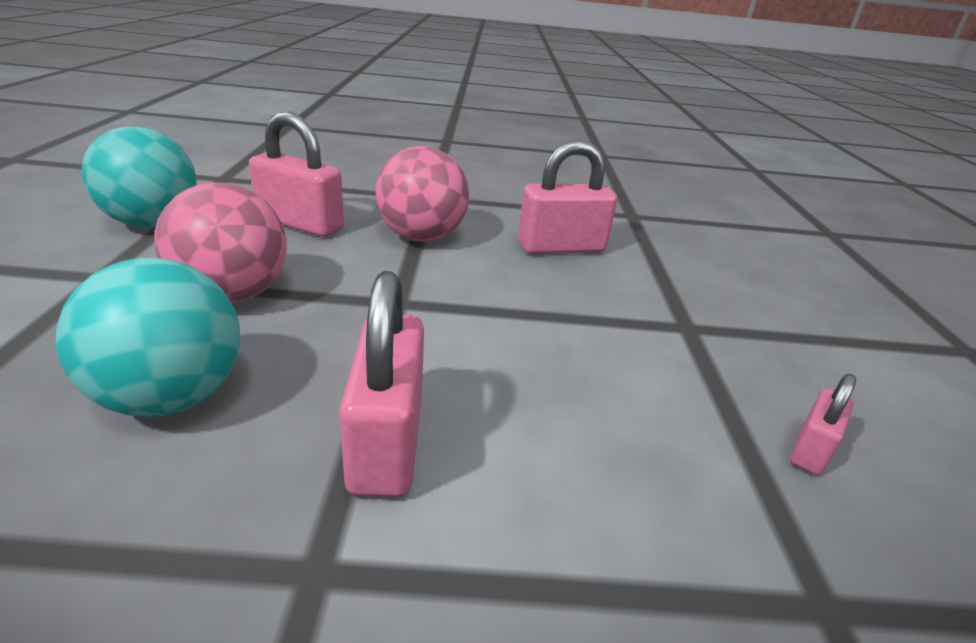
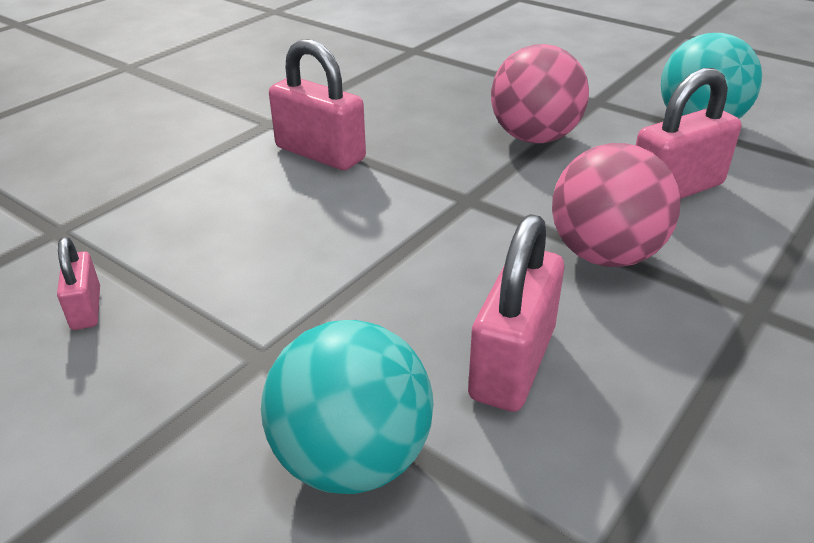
camera: 130 degrees right, 5 degrees up
turquoise ball [56,258,240,417] -> turquoise ball moved to [261,320,433,494]

